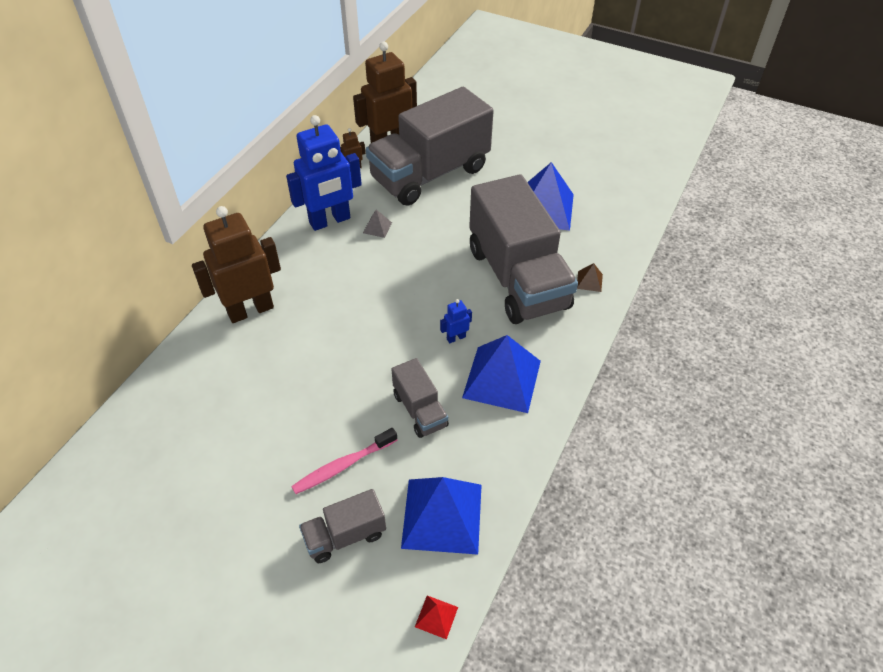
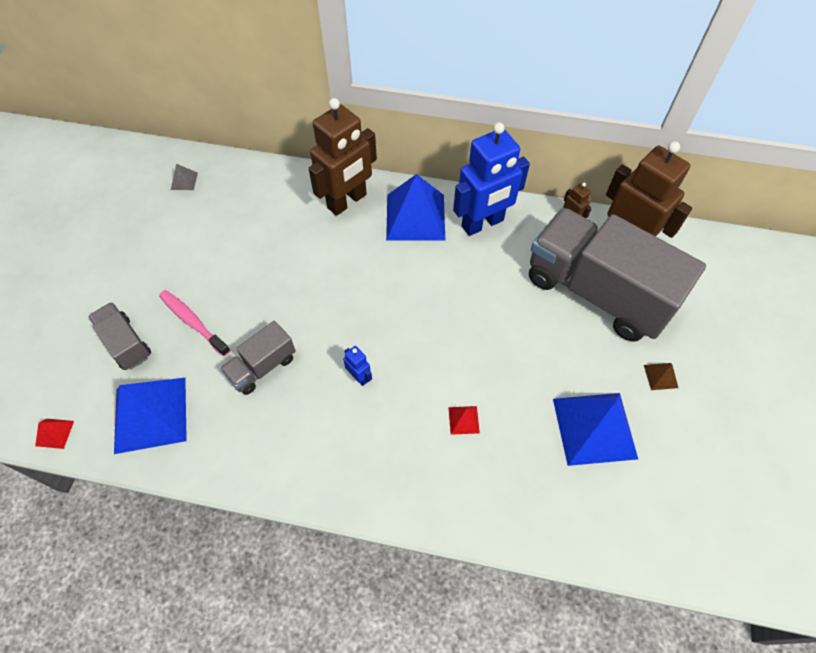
camera: 75 degrees right, 10 degrees up
brown robot [192,206,281,323] -> brown robot turned 90 degrees clockwise [308,98,377,216]
blue robot [286,115,362,231] -> blue robot turned 75 degrees counterclockwise [453,122,530,236]
grey pyramid [363,210,392,238] -> grey pyramid moved to [171,164,198,190]
blue pyramid [462,335,541,413] -> blue pyramid moved to [386,174,445,241]
grey truck [469,174,578,324] -> red pyramid [448,406,480,435]
brown pyramid [577,263,603,292] -> brown pyramid moved to [644,363,678,390]

